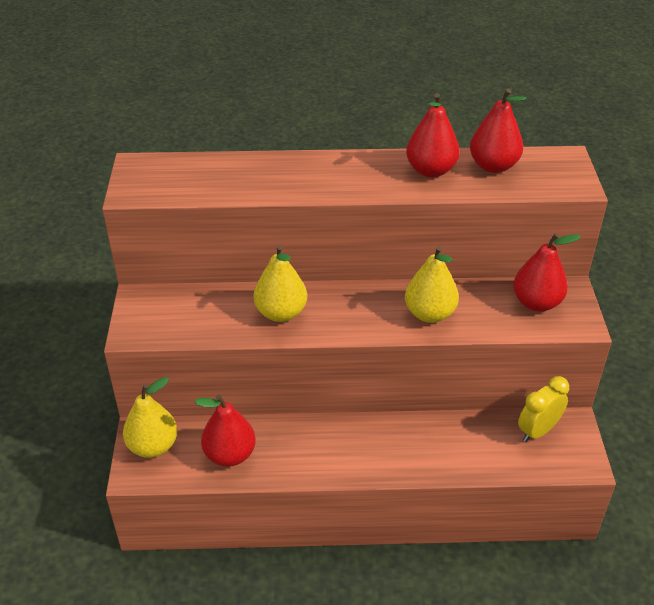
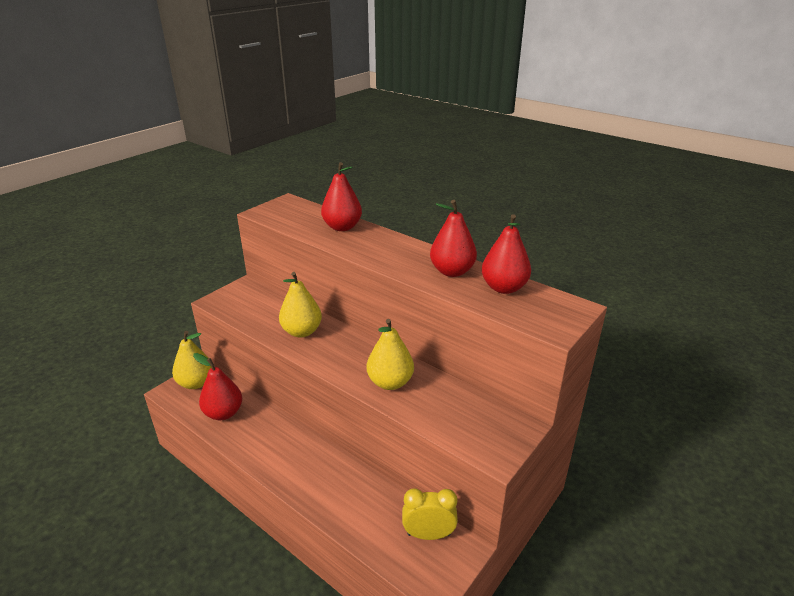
camera: 40 degrees right, 10 degrees down
red pear [513,233,581,312] -> red pear moved to [321,162,362,231]

